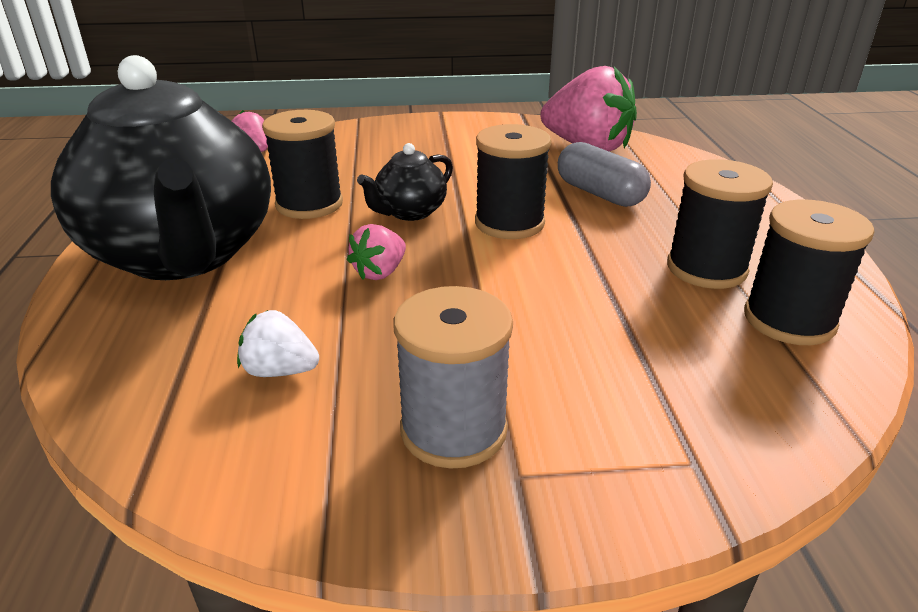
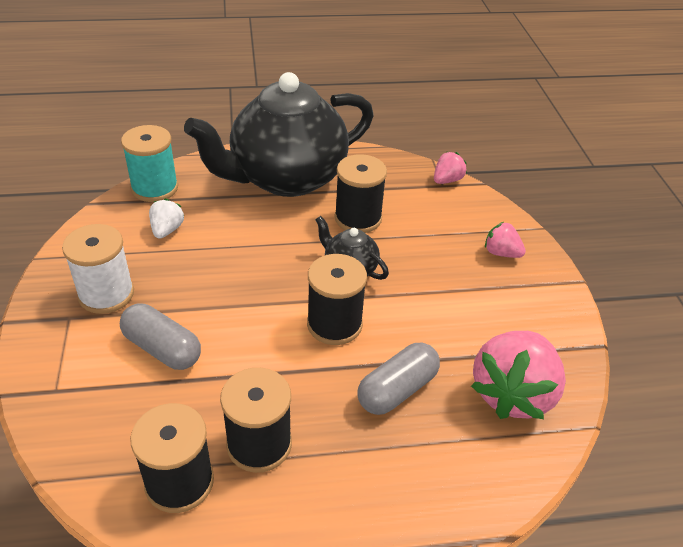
camera: 85 degrees right, 10 degrees up
pink strawberry [347,224,406,280] -> pink strawberry moved to [485,222,526,258]
grey spool [394,286,513,469] -> white spool [62,224,134,314]
none -> grey capsule [120,304,201,370]
none -> turquoise spool [121,125,178,202]

